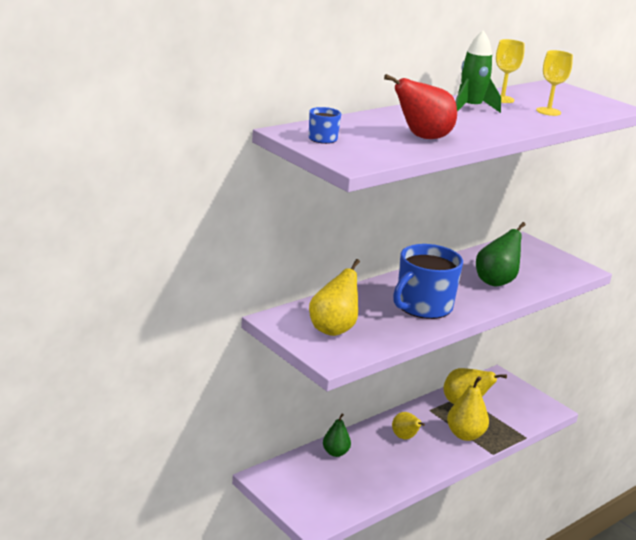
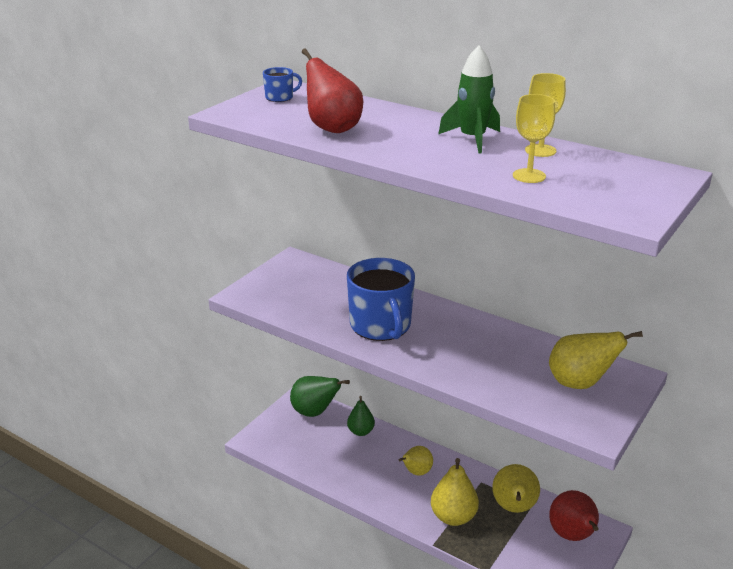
camera: 75 degrees right, 5 degrees up
yellow pear [309,259,360,336] -> yellow pear moved to [549,331,643,389]
blue mug [393,244,463,319] -> blue mug turned 135 degrees counterclockwise [347,258,415,341]
green pear [476,222,526,286] -> green pear moved to [290,376,350,417]
none -> red pear [549,490,599,541]

